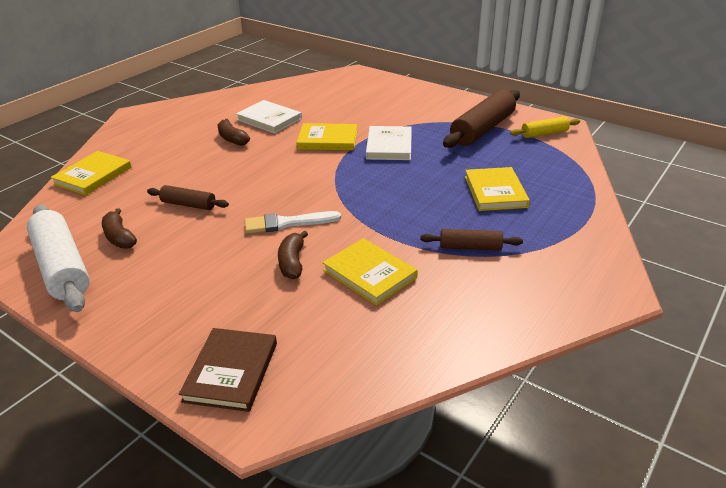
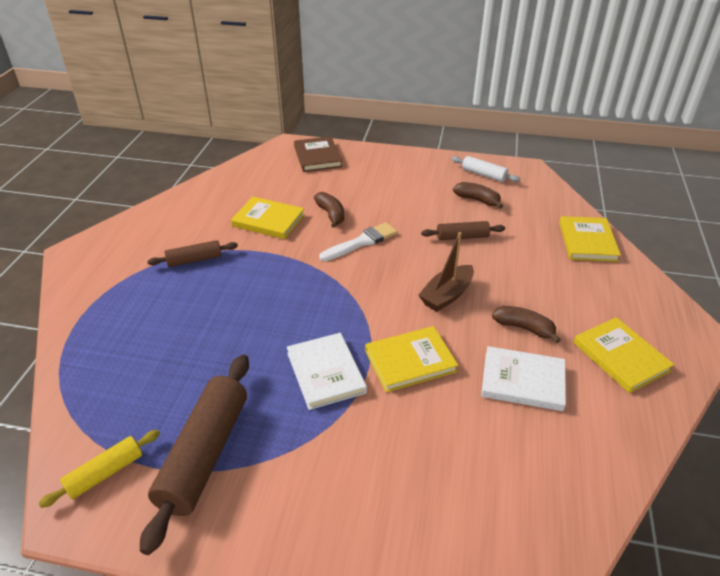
camera: 155 degrees right, 5 degrees up
white rolling pin [27,204,90,312] -> white rolling pin [451,156,520,182], size x0.53
yellow book [465,167,530,211] -> yellow book moved to [573,317,675,393]
none -> brown boat [418,232,474,312]

